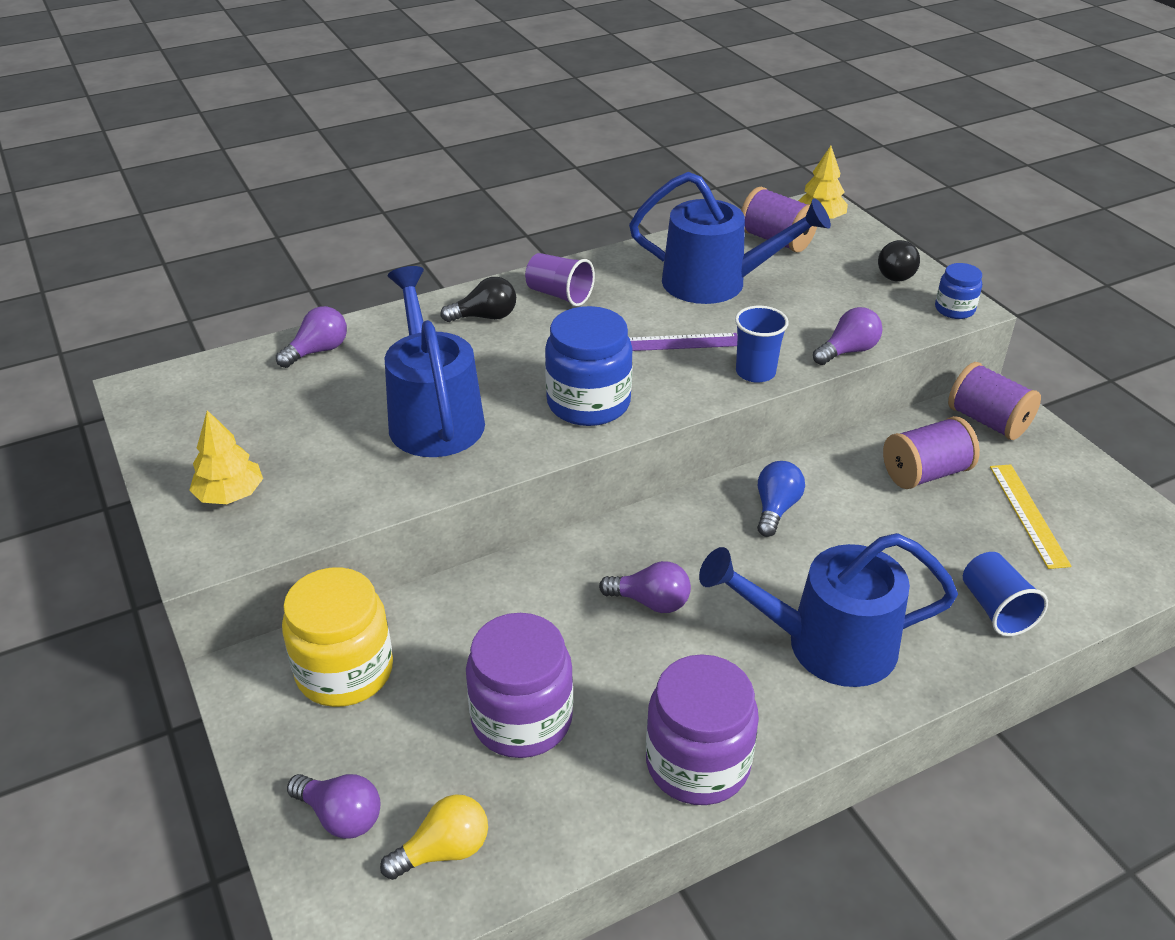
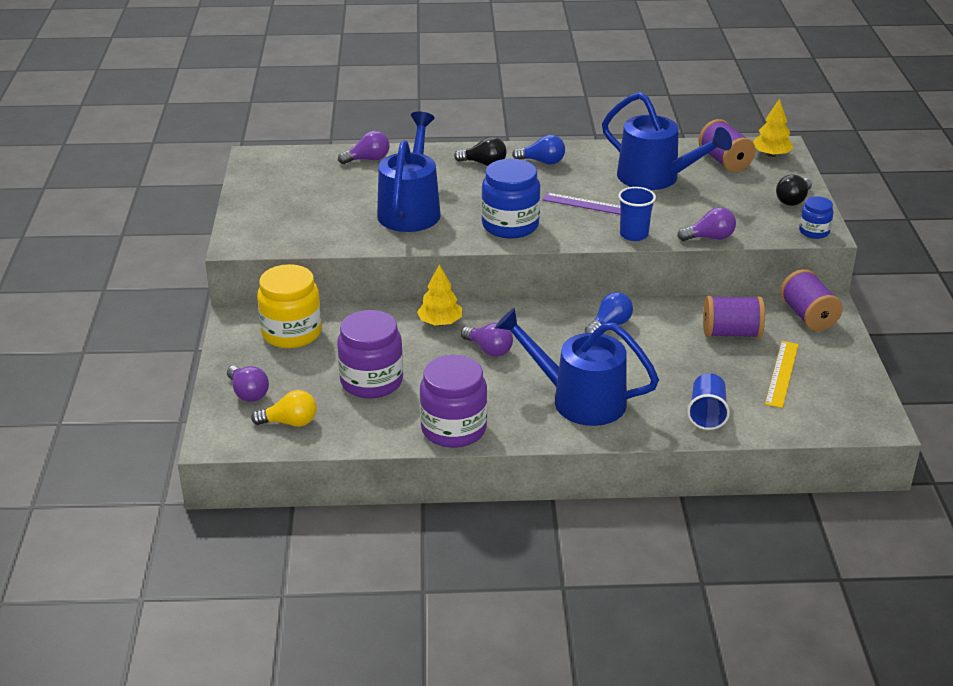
camera: 25 degrees right, 5 degrees down
yellow tree [189,410,263,504] -> yellow tree moved to [417,264,462,325]
purple cup [525,253,595,306] -> blue light bulb [512,135,565,165]

